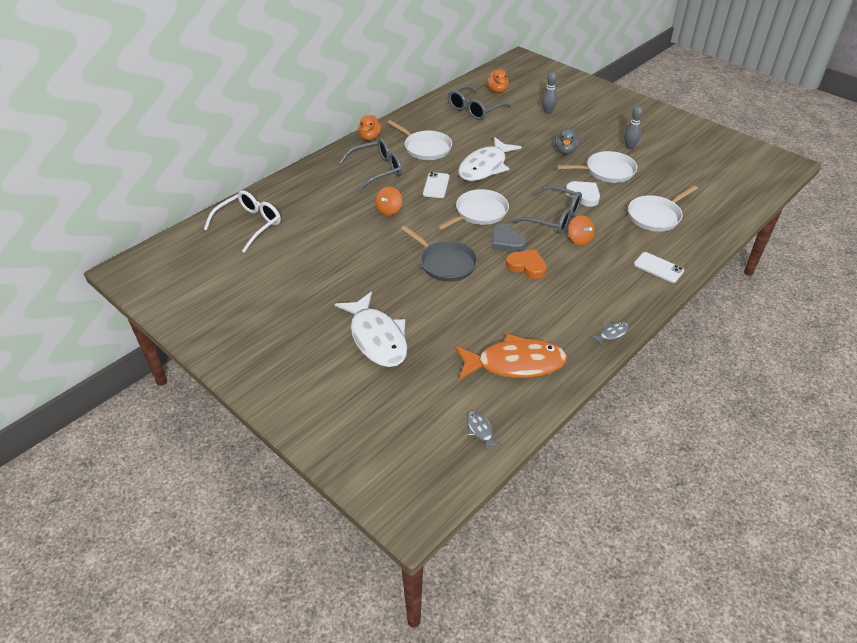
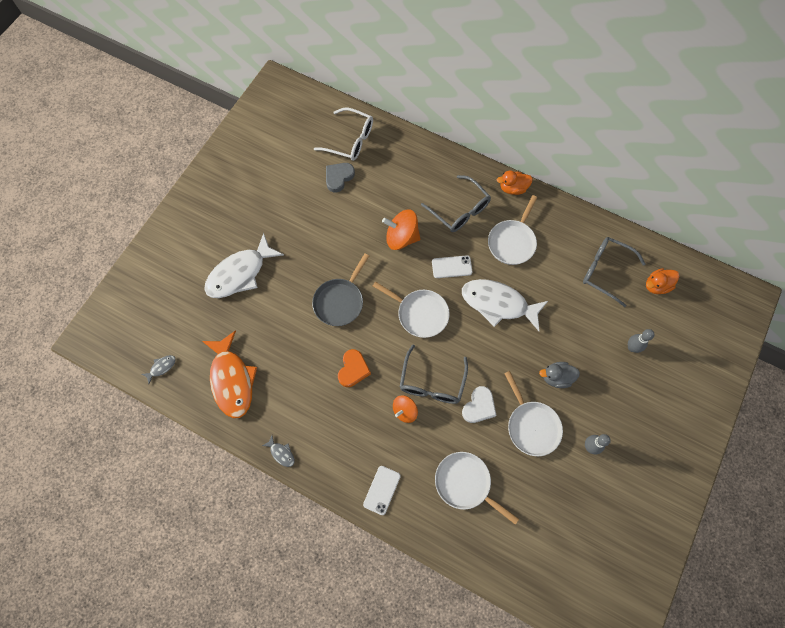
camera: 75 degrees right, 25 degrees up
orange spinning top [375,186,402,216] -> orange spinning top [382,210,420,250], size x1.63
grey heart [492,224,527,252] -> grey heart moved to [326,163,355,193]

